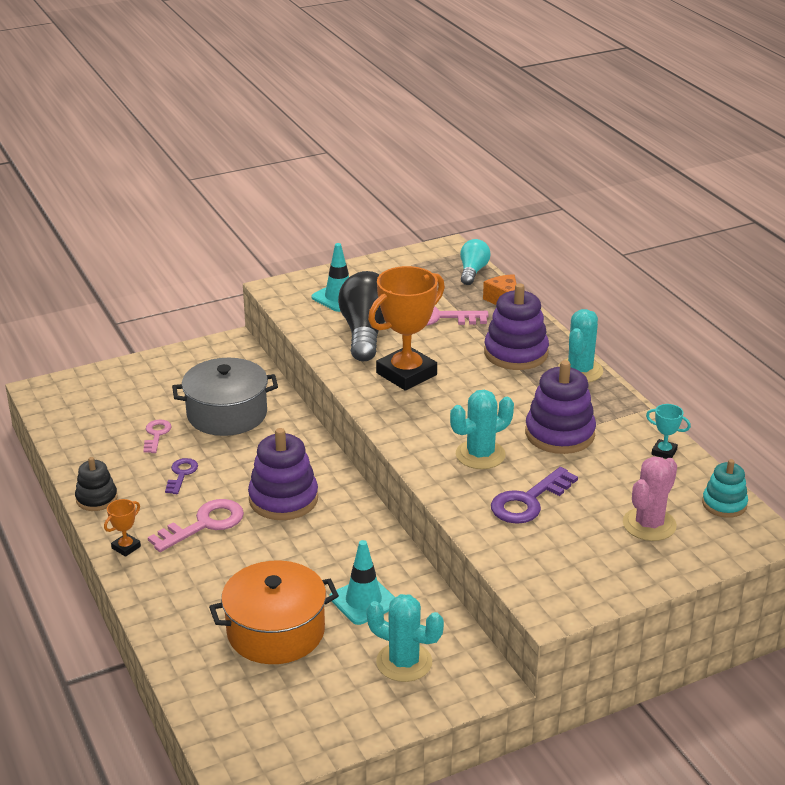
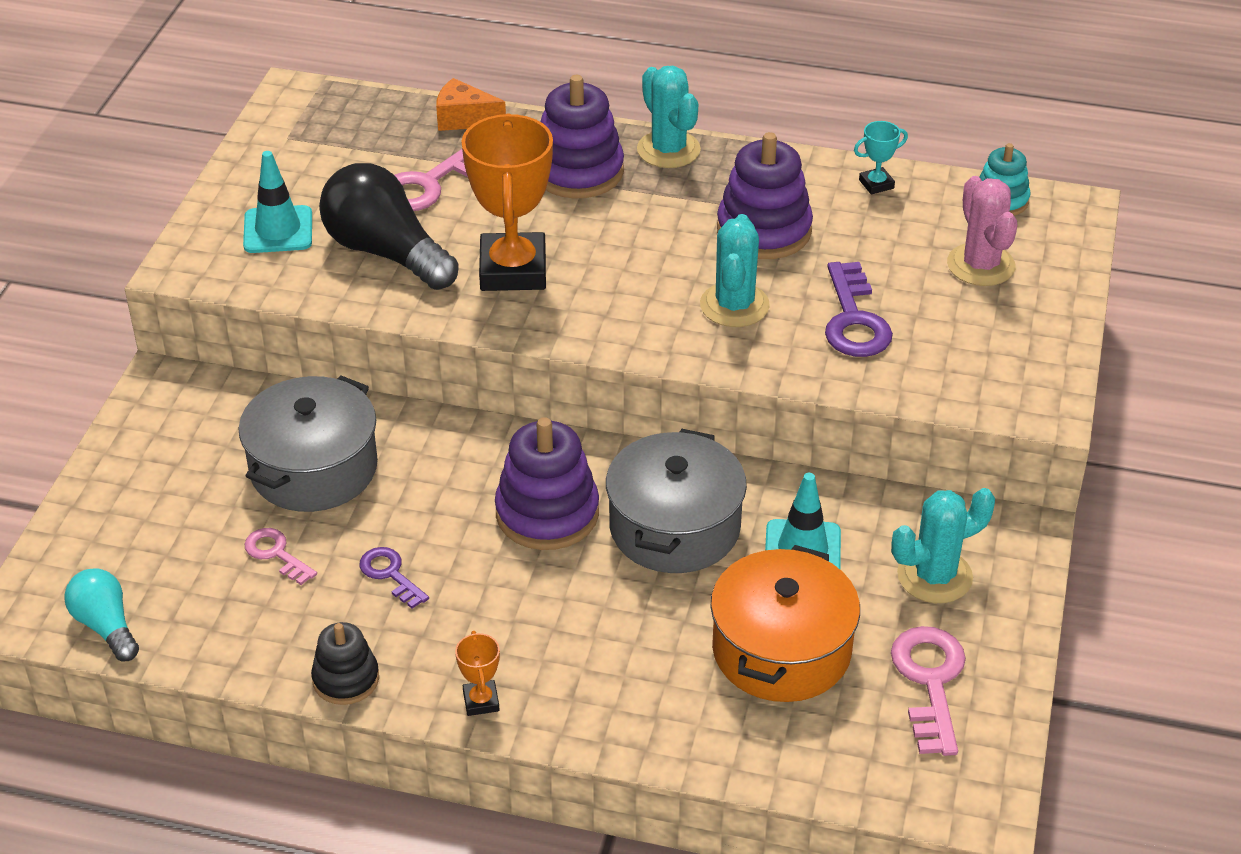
camera: 50 degrees left, 10 degrees up
pink key [148,499,244,552] -> pink key moved to [891,626,966,756]
turquoise light bulb [460,239,491,285] -> turquoise light bulb moved to [64,568,139,661]
none -> grey pot [606,429,747,573]

